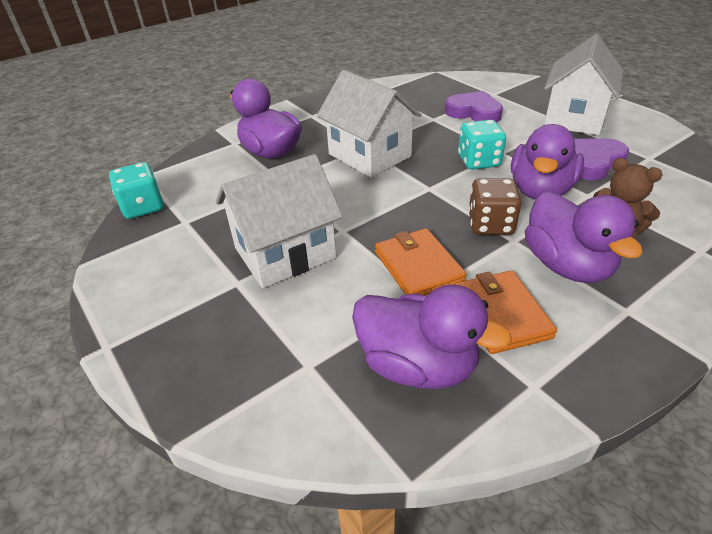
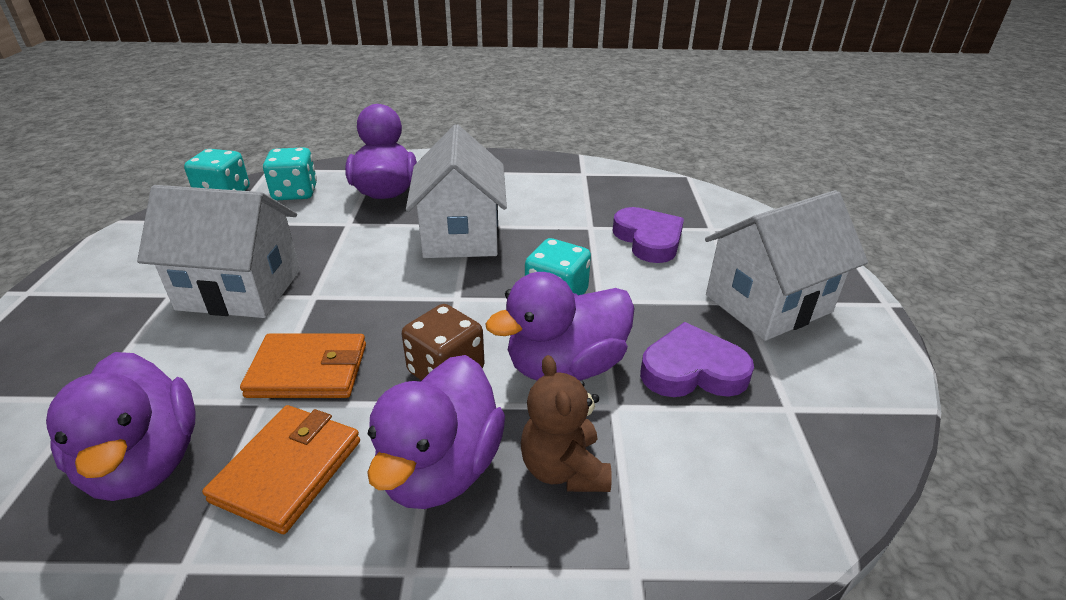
camera: 35 degrees right, 5 degrees down
orange wallet [375,228,467,296] -> orange wallet turned 75 degrees clockwise [240,333,366,398]
none -> turquoise dice [263,147,317,200]

